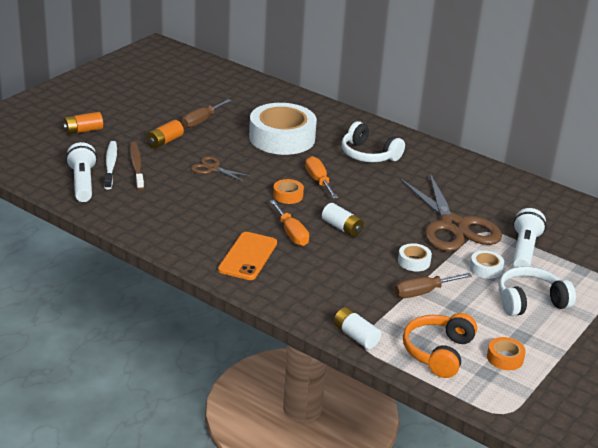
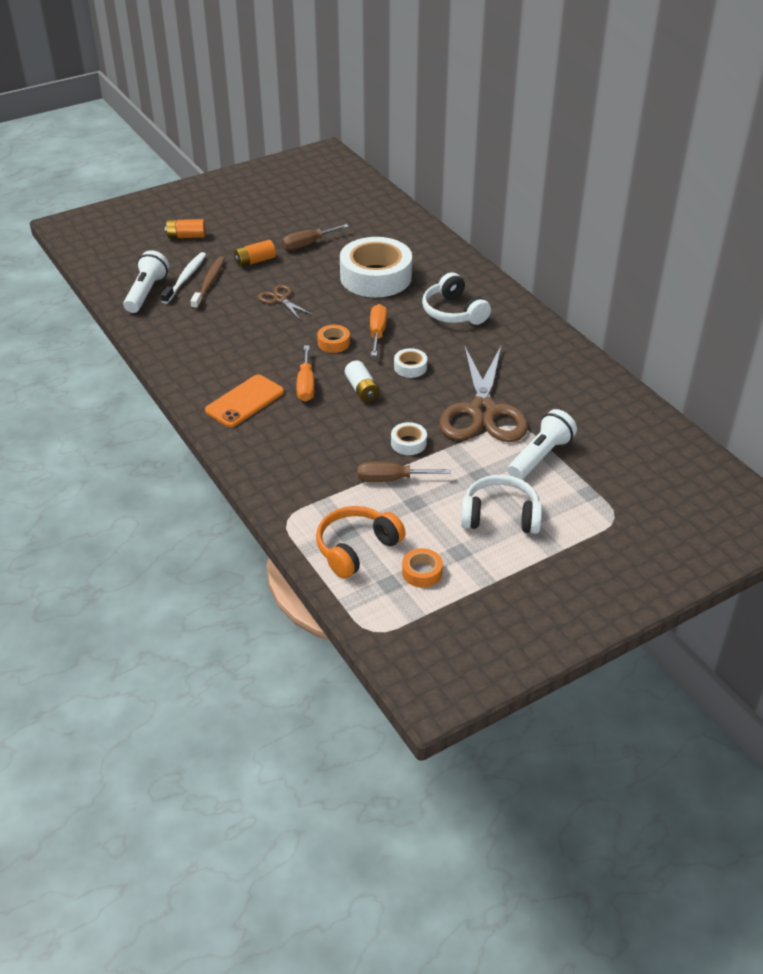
camera: 25 degrees right, 10 degrees up
white battery [334,307,381,349] -> none
white tape [470,250,504,279] -> white tape moved to [394,348,427,378]

